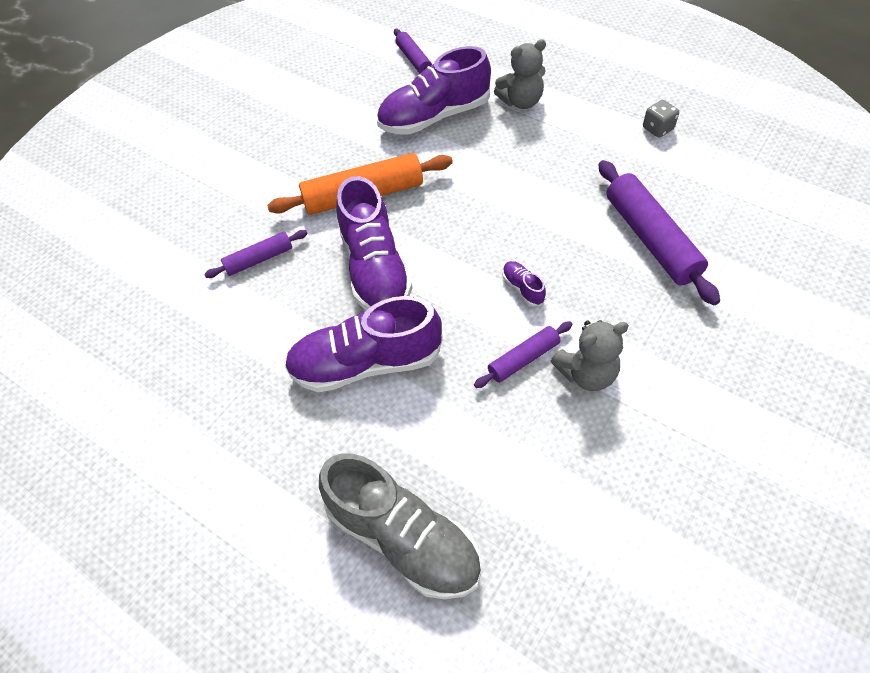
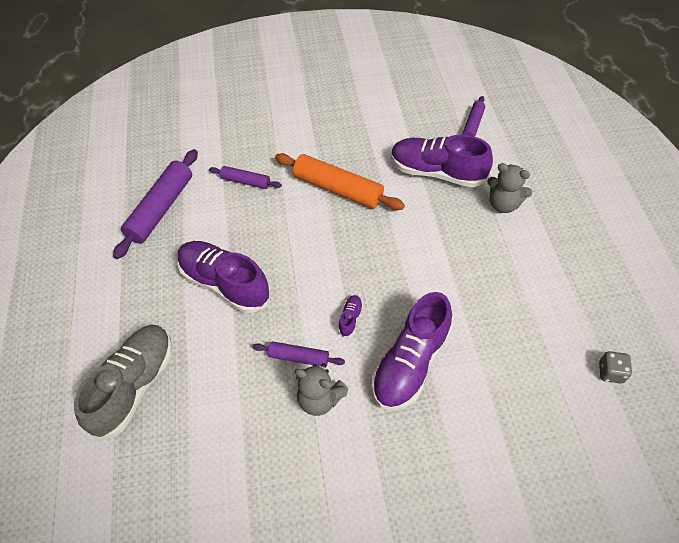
camera: 45 degrees right, 0 degrees up
grey shoe [319,454,481,599] -> grey shoe turned 150 degrees counterclockwise [74,325,172,439]
purple shoe [336,176,412,310] -> purple shoe moved to [372,292,452,410]
purple rolling pin [599,160,720,305] -> purple rolling pin moved to [113,149,198,259]
grey dice [643,100,679,138] -> grey dice moved to [599,351,632,383]

